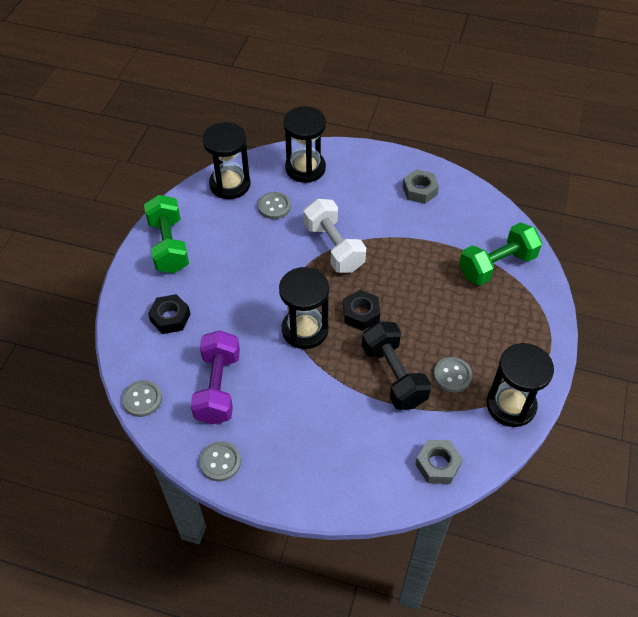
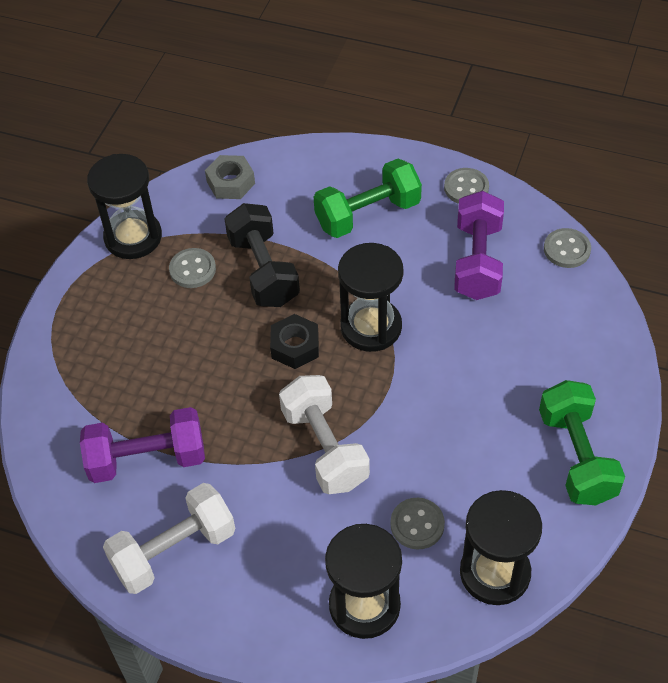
camera: 175 degrees left, 0 degrees up
black nut [148,294,191,334] -> none
grey nut [403,169,439,204] -> white dumbbell [103,483,235,594]
green dumbbell [459,222,542,285] -> green dumbbell moved to [314,159,422,238]
none -> purple dumbbell [80,407,205,483]

